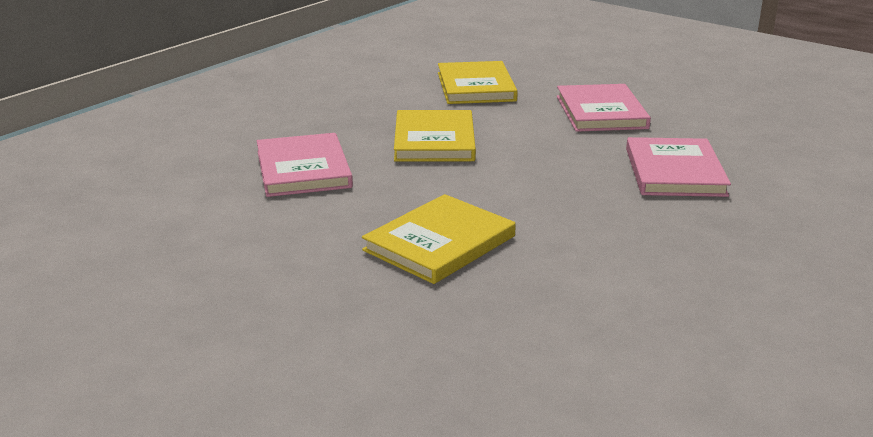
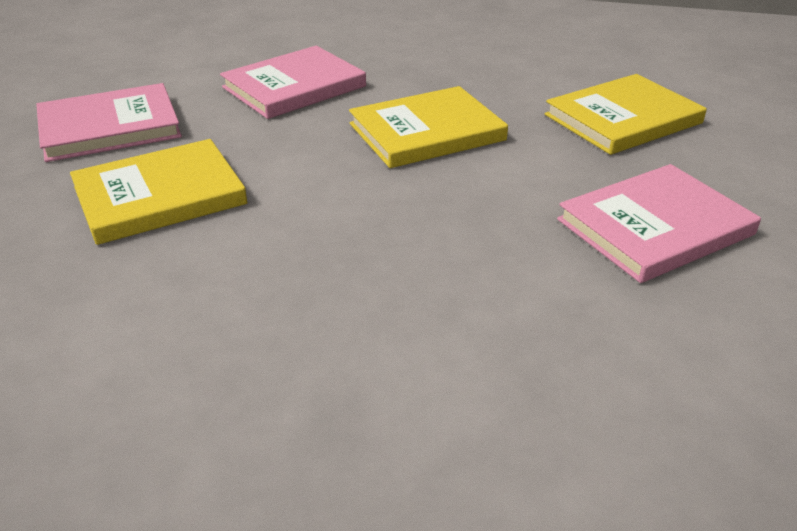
camera: 65 degrees right, 10 degrees up
yellow book [362,194,516,284] -> yellow book turned 45 degrees counterclockwise [70,139,247,245]
pink book [626,137,731,197] -> pink book moved to [36,83,182,162]

